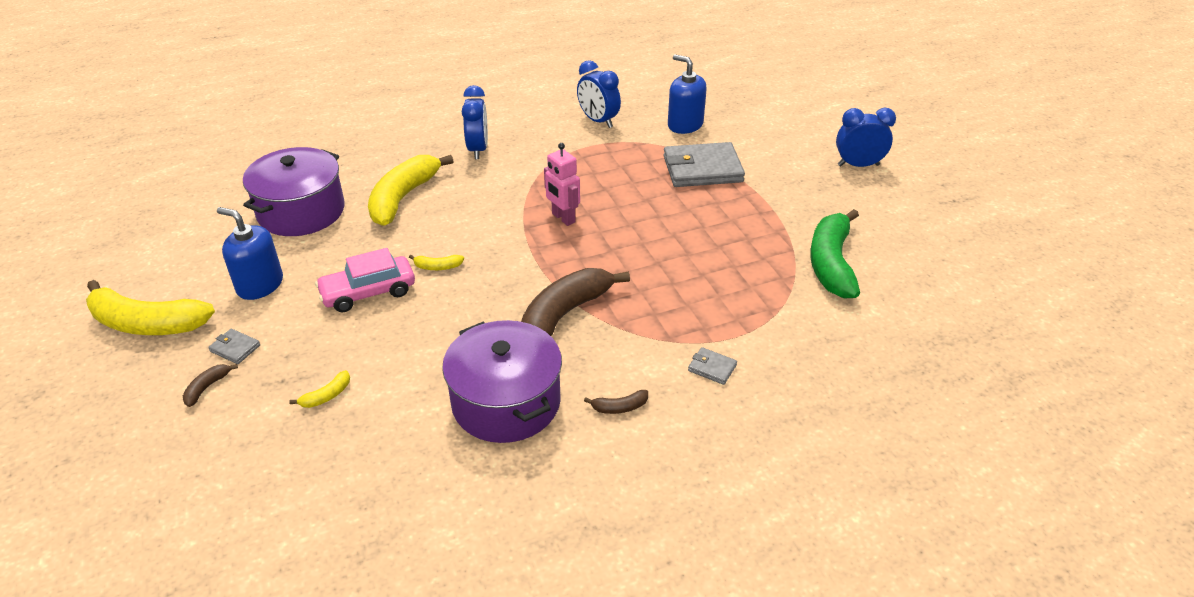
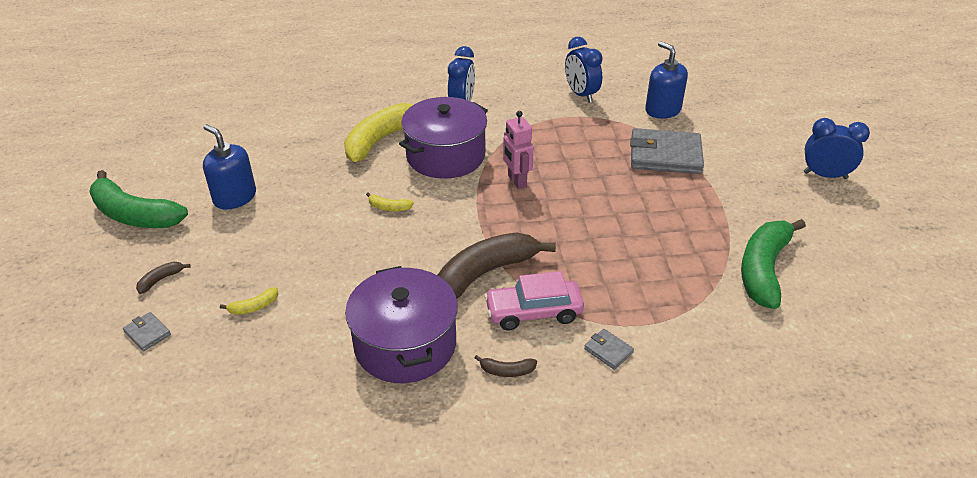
camera: 15 degrees right, 0 degrees up
yellow banana [86,280,215,335] -> green banana [89,170,188,228]
grey wallet [208,329,260,364] -> grey wallet moved to [123,312,171,351]
purple pot [243,147,345,236] -> purple pot moved to [399,97,488,179]
pink car [315,248,415,312] -> pink car moved to [484,271,584,331]

